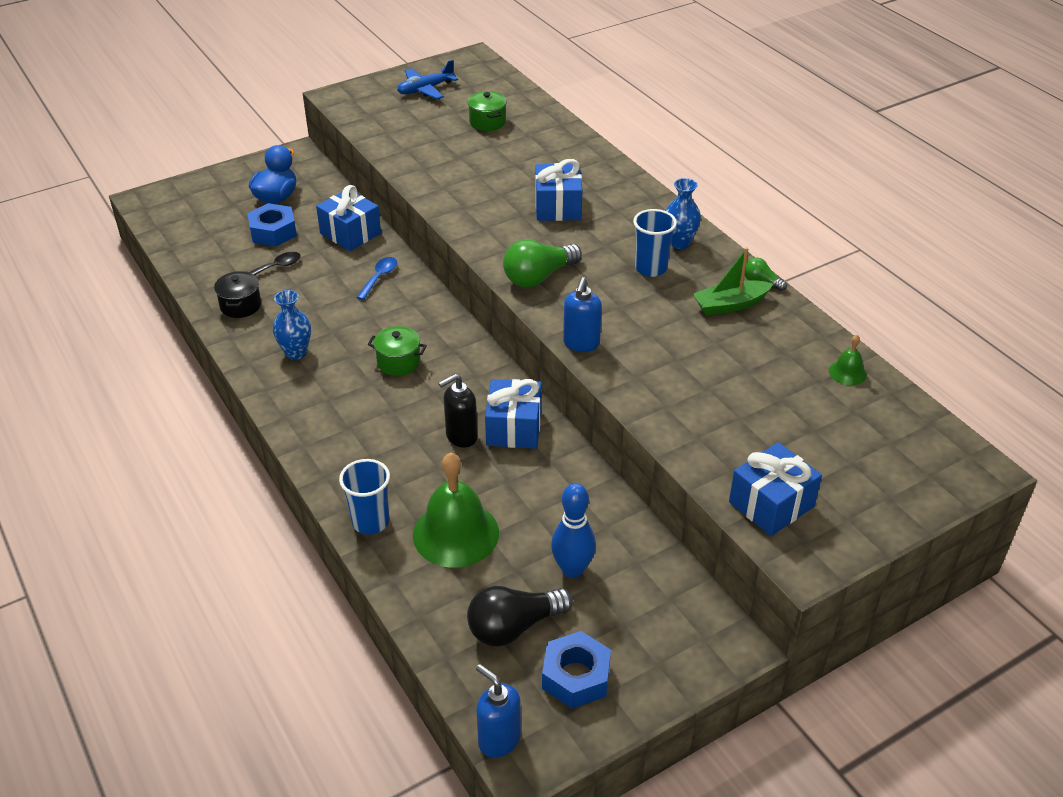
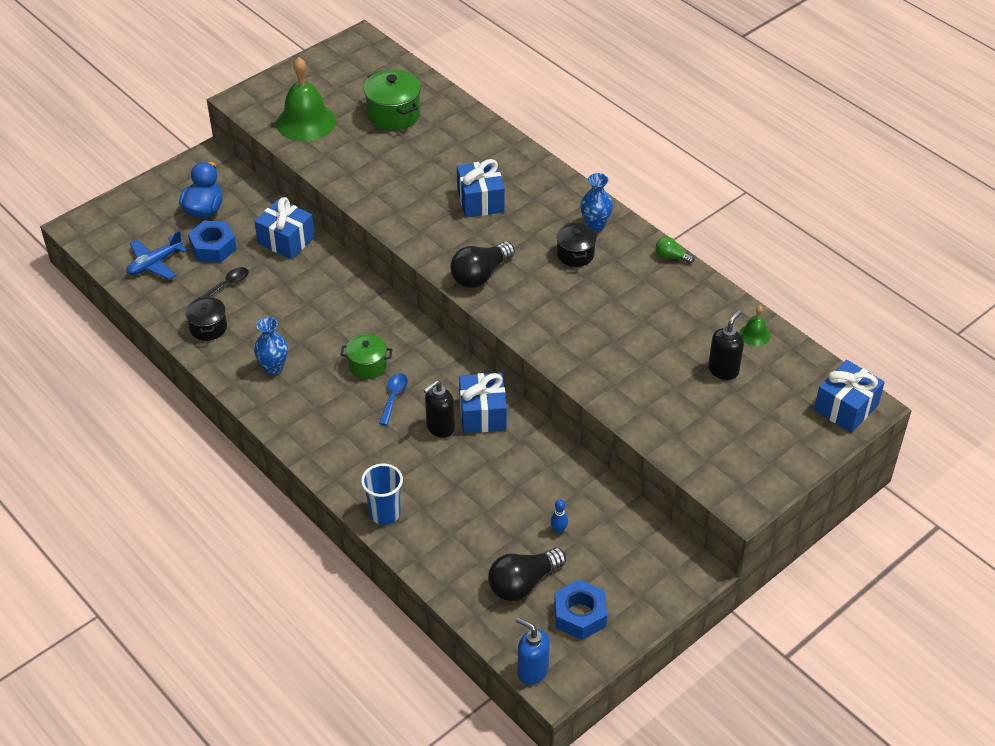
camera: 10 degrees left, 5 degrees up
blue spoon [356,257,397,300] -> blue spoon moved to [379,373,408,425]
blue plane [397,60,458,99] -> blue plane moved to [126,230,188,280]
green bell [413,452,499,568] -> green bell moved to [276,57,336,141]
green pot [468,91,507,131] -> green pot [364,69,421,131], size x1.55
green light bulb [503,239,582,287] -> black light bulb [450,242,515,288]
blue bowling pin [551,483,596,578] -> blue bowling pin [551,499,568,534], size x0.49
blue soap dispenser [563,277,602,352] -> none
blue cup [633,209,677,277] -> black pot [556,222,597,267]
green boat [693,248,773,316] -> none
blue gift [729,442,822,536] -> blue gift moved to [814,360,885,433]
none -> black soap dispenser [708,310,744,380]

